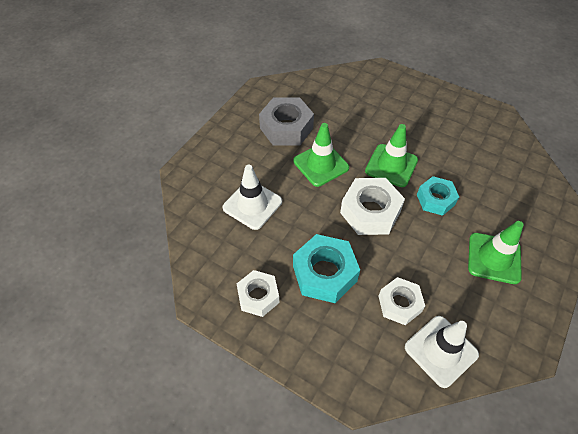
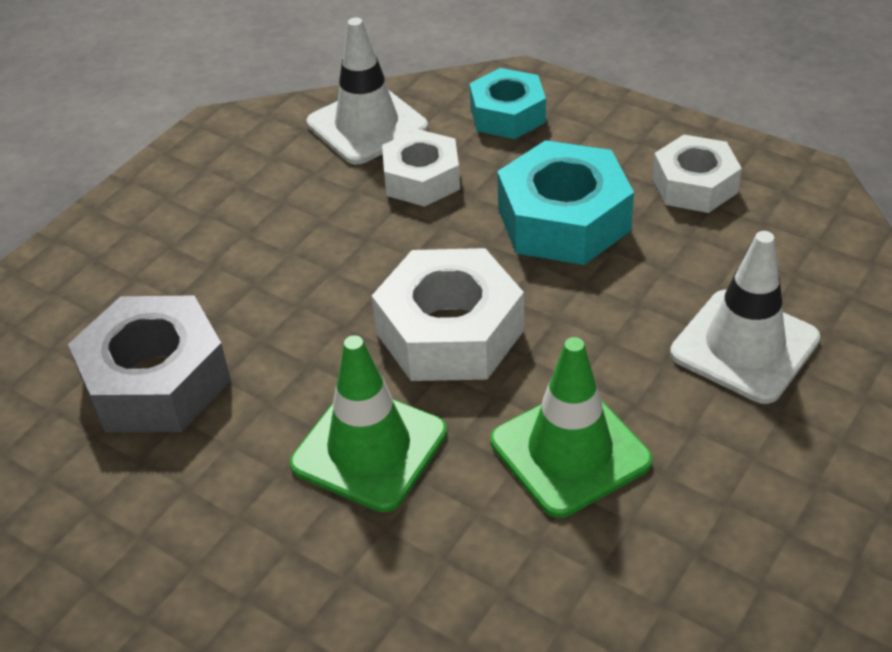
camera: 175 degrees left, 10 degrees down
grey nut [259,97,314,146] -> grey nut moved to [68,295,231,432]
turquoise nut [417,176,459,216] -> turquoise nut moved to [470,68,546,139]
green traffic cone [468,221,524,284] -> none

